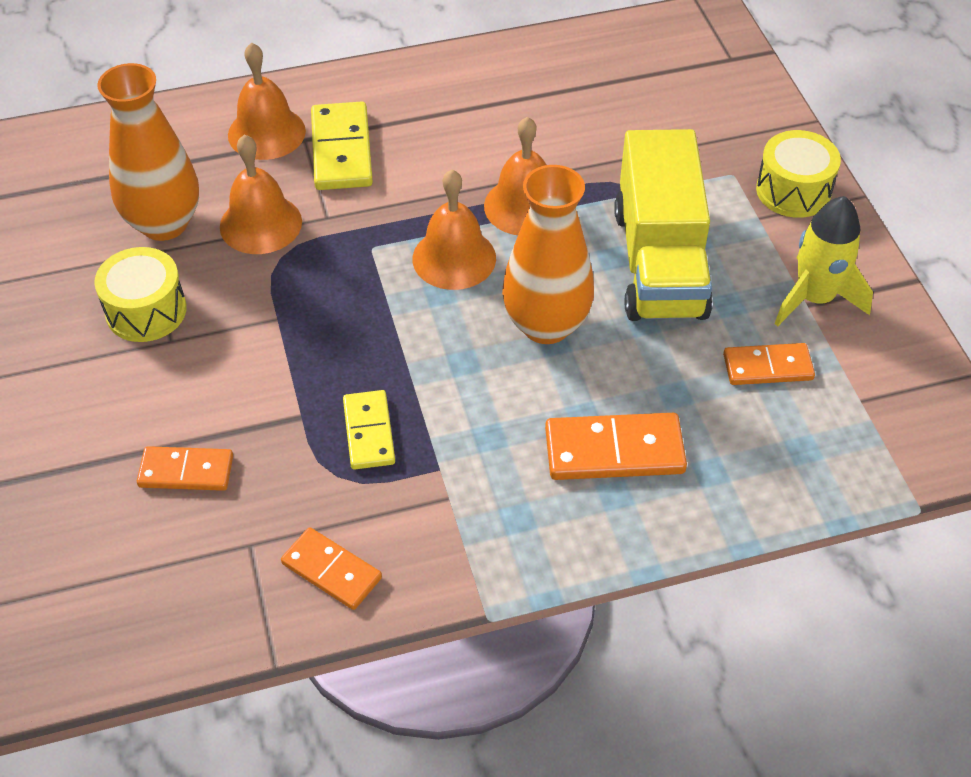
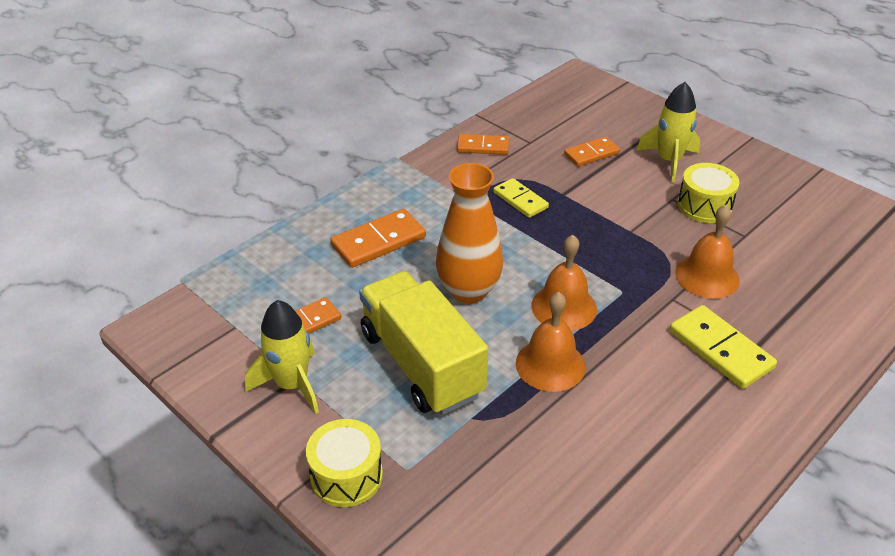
camera: 150 degrees right, 10 degrees down
orange vase [97,63,199,241] -> none
orange bell [228,42,306,160] -> none
none -> yellow rocket [636,82,700,183]

